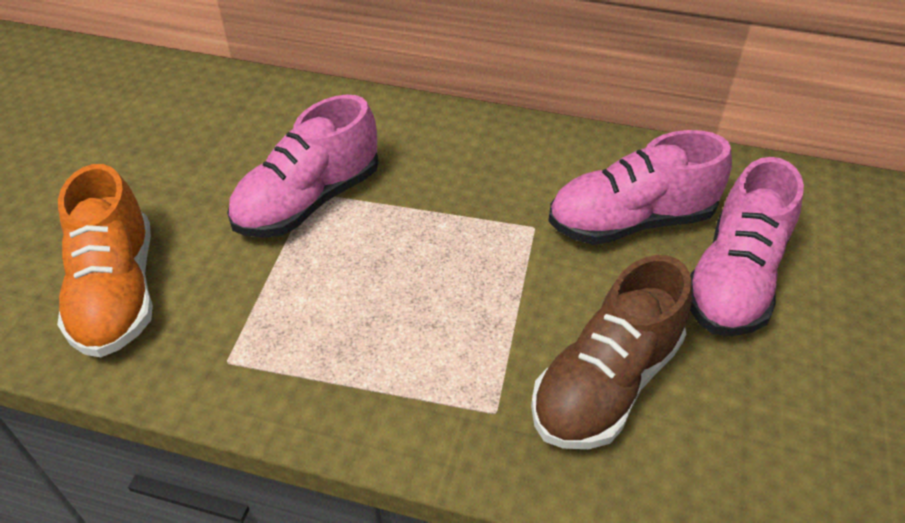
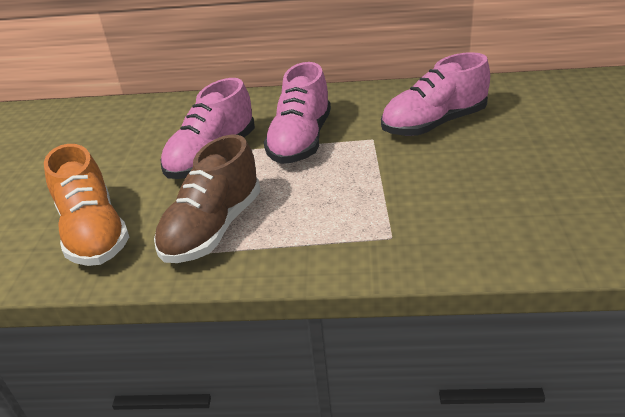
camera: 10 degrees left, 10 degrees down
brown shoe [531,255,692,449] -> brown shoe moved to [154,134,261,263]
pink shoe [690,157,804,336] -> pink shoe moved to [264,62,331,164]

